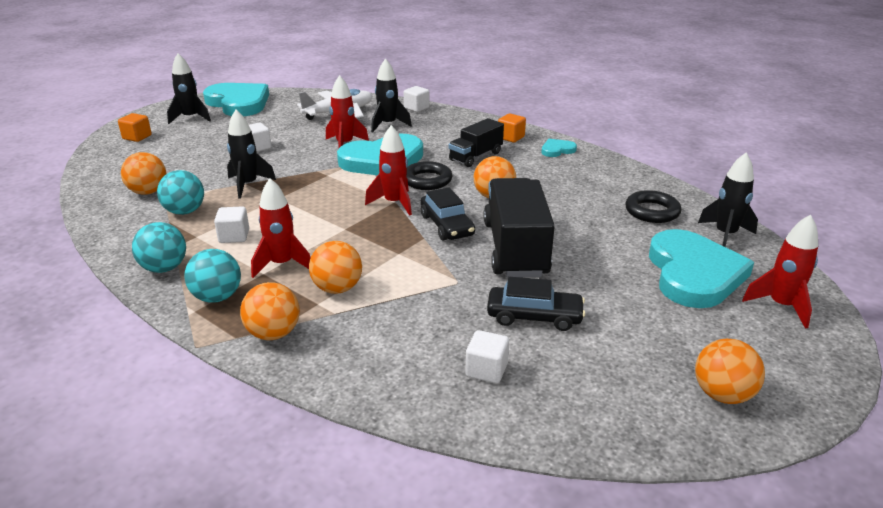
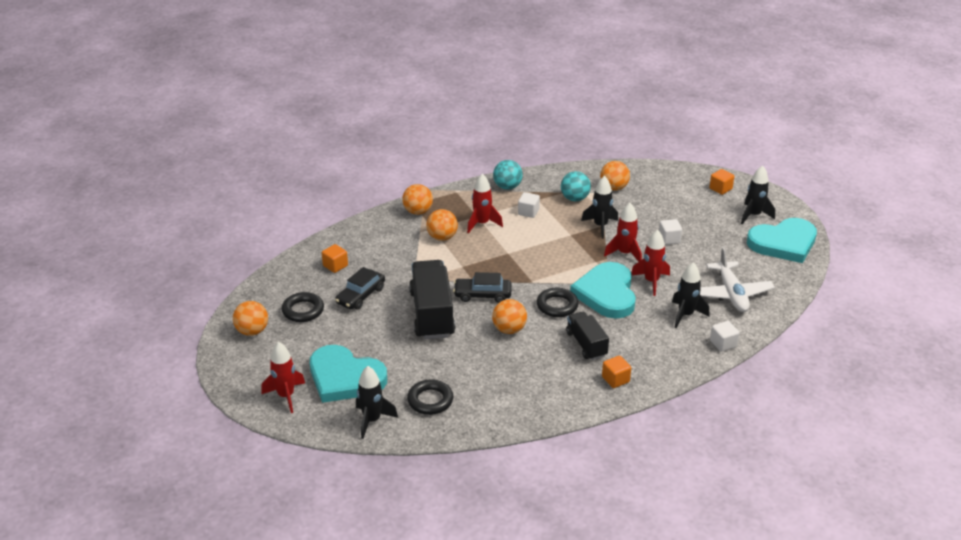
camera: 115 degrees right, 5 degrees up
turquoise ball [184,249,241,303] -> none
red rocket [365,125,412,216] -> red rocket moved to [604,203,642,262]
white cube [465,330,509,383] -> orange cube [322,244,348,273]
black truck [483,178,555,278] -> black truck turned 120 degrees counterclockwise [409,260,455,339]
turquoise heart [541,139,577,157] -> none
none -> black ring [282,292,324,322]

